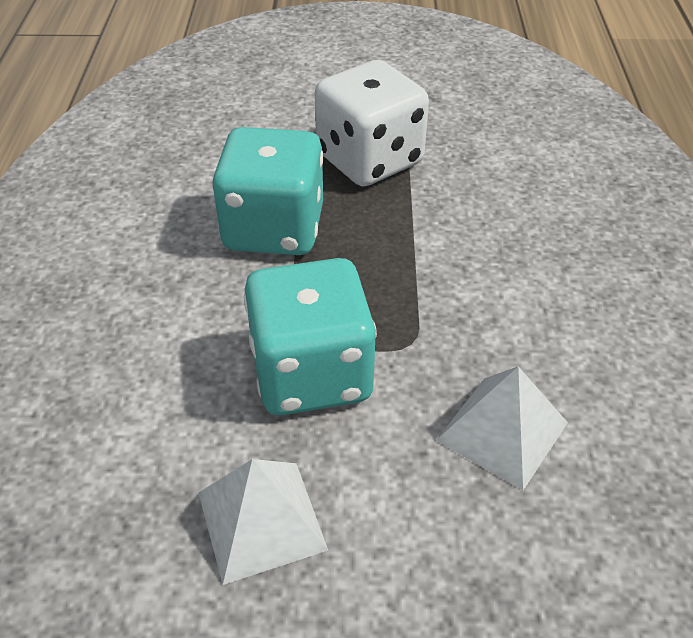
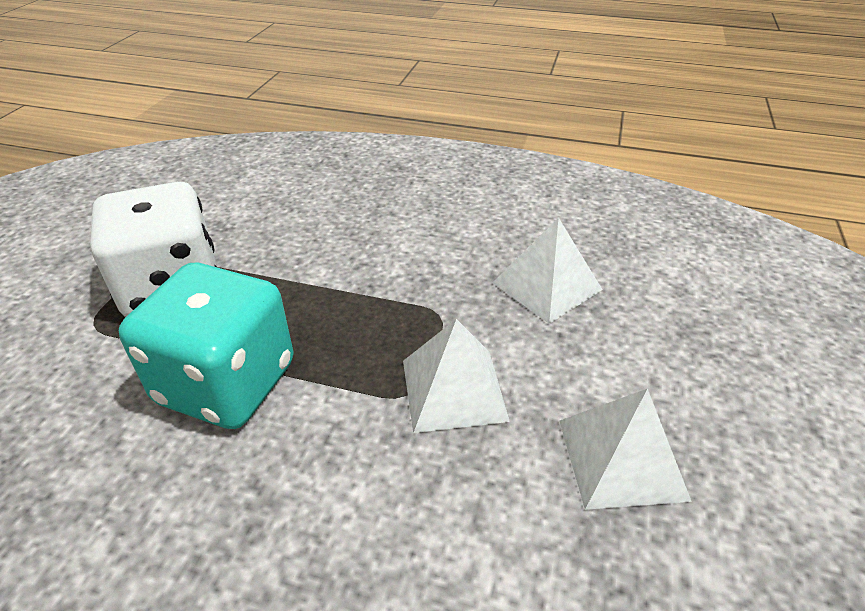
camera: 75 degrees left, 5 degrees down
turquoise dice [244,258,377,415] -> white pyramid [403,319,510,433]

